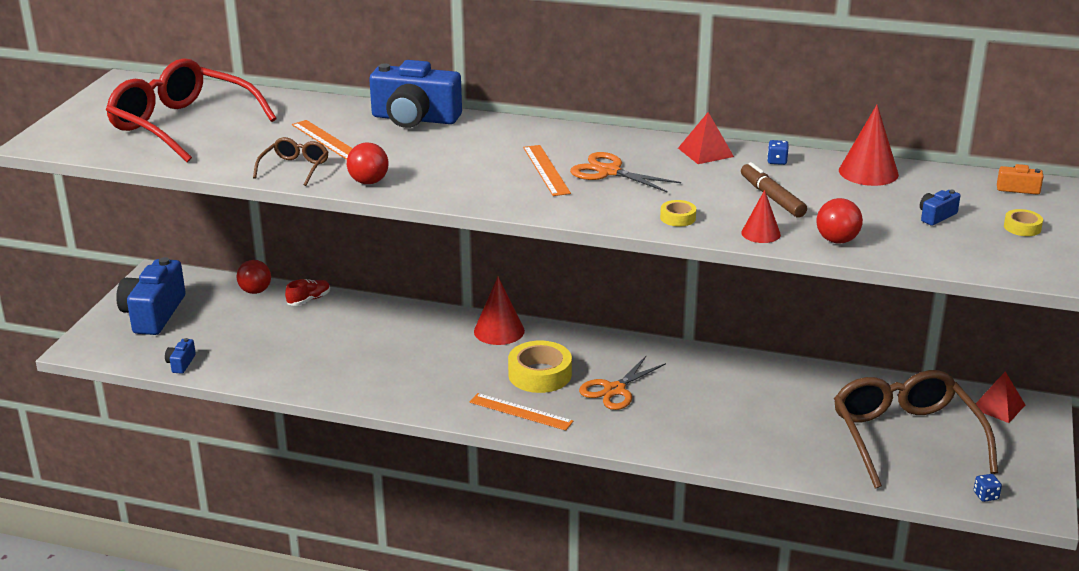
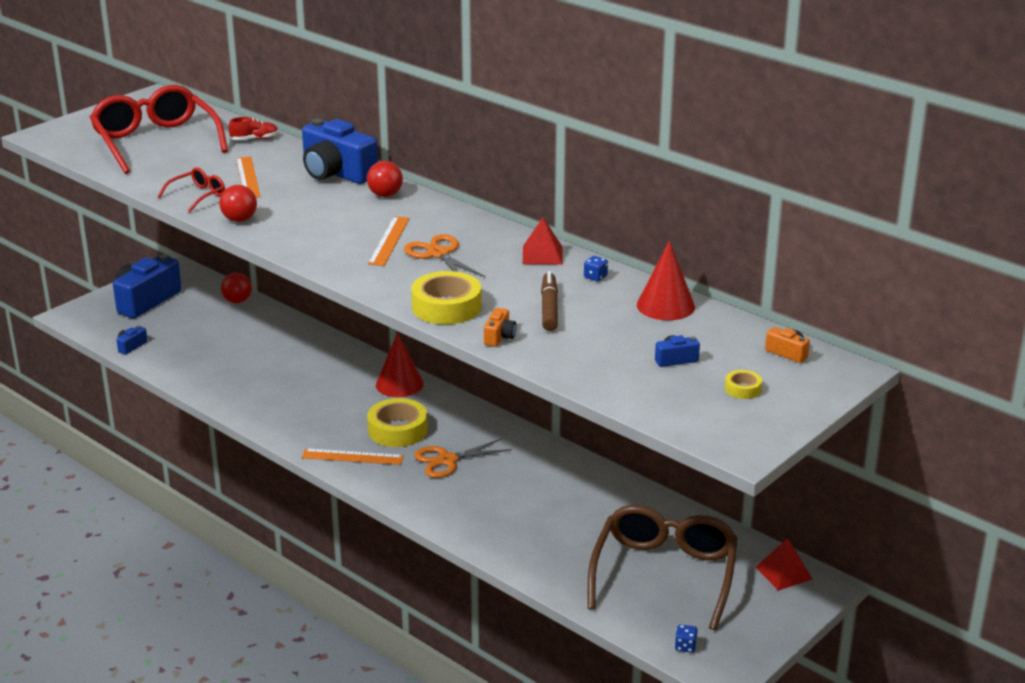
camera: 25 degrees right, 0 degrees up
brown glasses [253,137,328,186] -> red glasses [158,167,225,212]
red shoe [285,279,330,306] -> red shoe moved to [229,117,279,140]
orange ruler [470,393,573,430] -> orange ruler turned 45 degrees counterclockwise [302,448,404,465]
yellow tape [660,200,696,227] -> yellow tape [411,271,482,324], size x2.09
red cone [741,190,781,243] -> orange camera [484,308,517,347]
red ball [816,198,863,244] -> red ball moved to [367,161,403,197]

